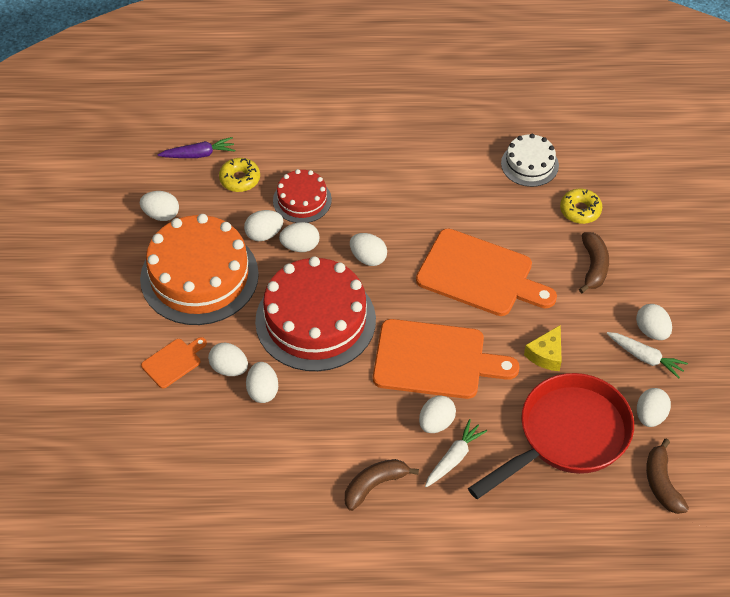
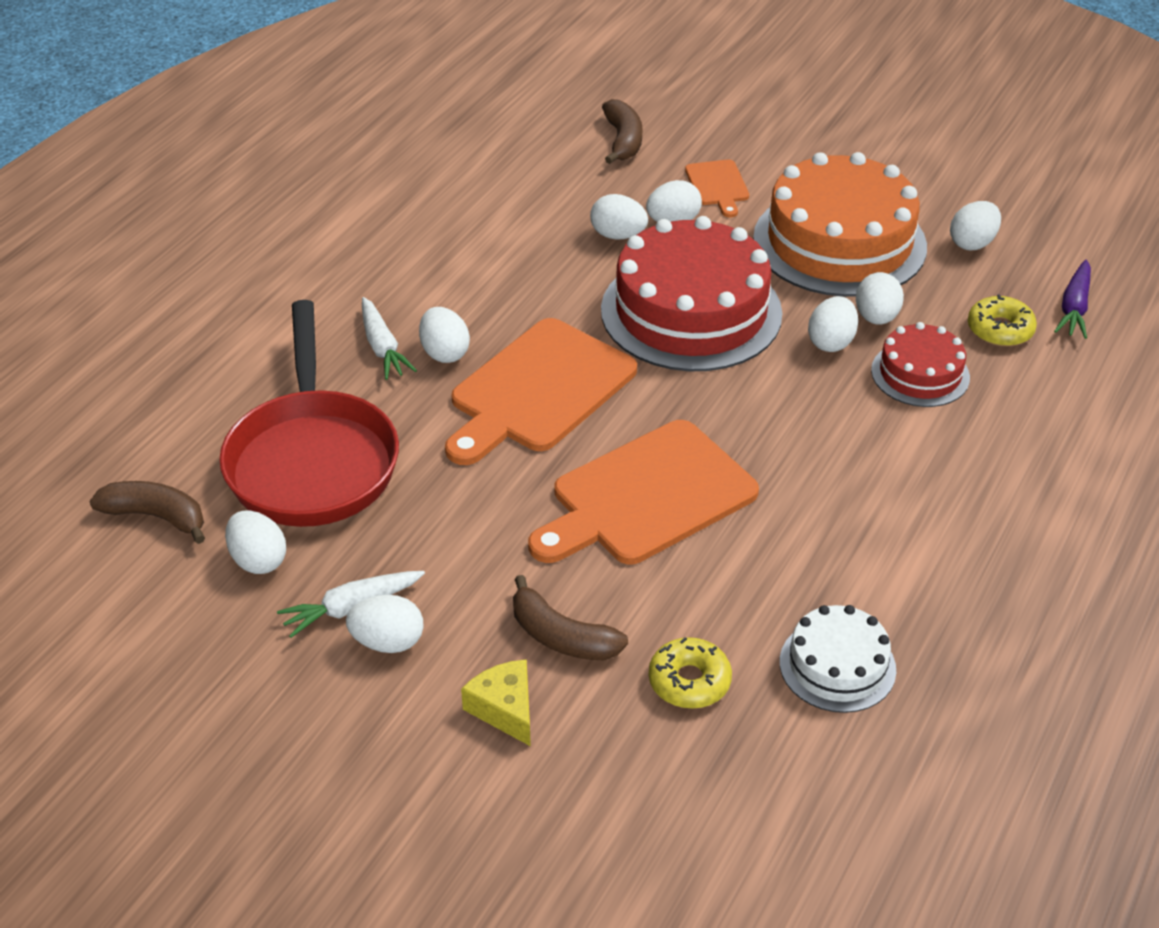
camera: 120 degrees right, 10 degrees down
brown banana [345,459,419,511] -> brown banana moved to [602,99,642,164]
white egg [350,233,387,266] -> none
yellow cheese [524,325,562,371] -> yellow cheese moved to [461,659,531,746]

